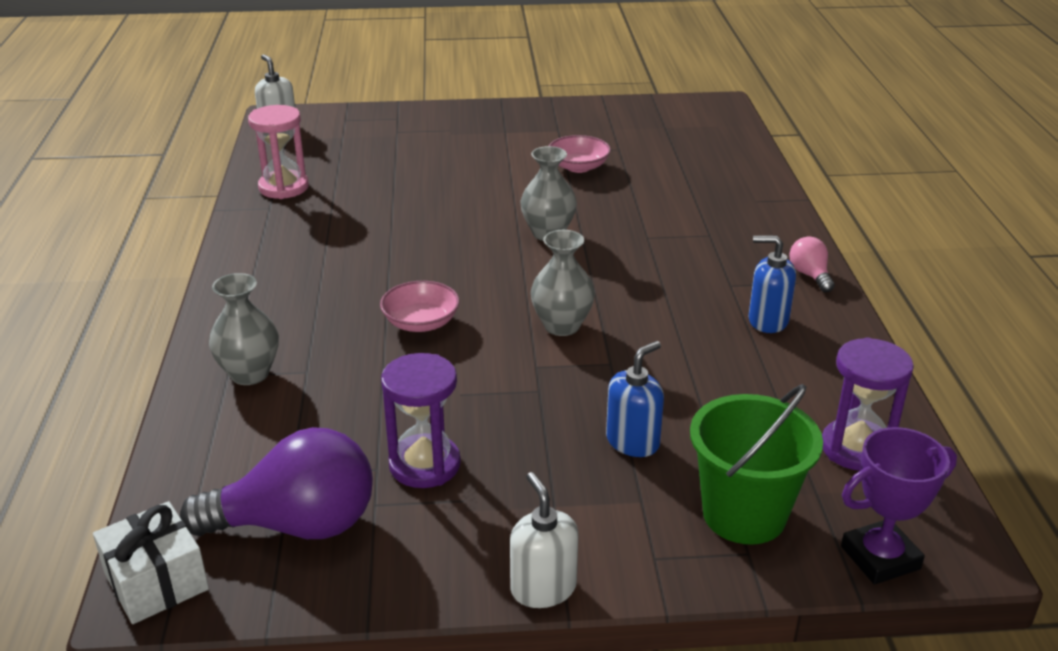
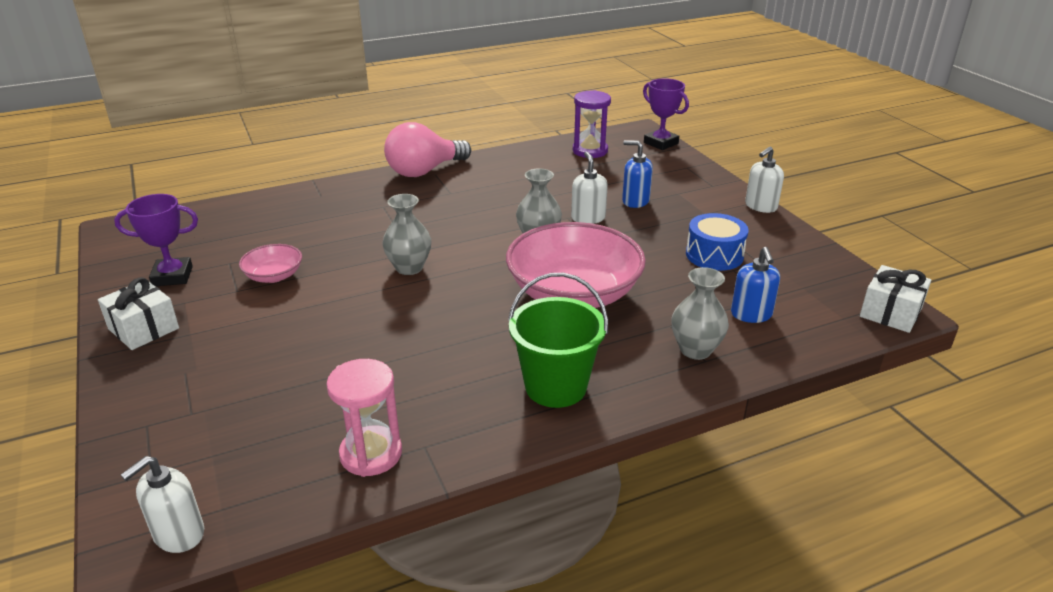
camera: 110 degrees left, 0 degrees up
purple light bulb [180,427,373,539] -> none
pink bowl [380,281,460,332] -> pink bowl [506,222,646,308], size x2.17
purple hourglass [381,353,461,488] -> blue drum [686,213,749,271]
green bucket [690,384,823,545] -> green bucket moved to [508,273,608,408]
blue soap dispenser [749,236,796,333] -> blue soap dispenser moved to [731,247,780,323]
pink light bulb [789,236,835,292] -> pink light bulb [384,122,471,177], size x2.14
none -> white gift [98,277,179,350]
none -> purple trophy [114,194,198,286]
none -> white soap dispenser [571,152,608,224]

